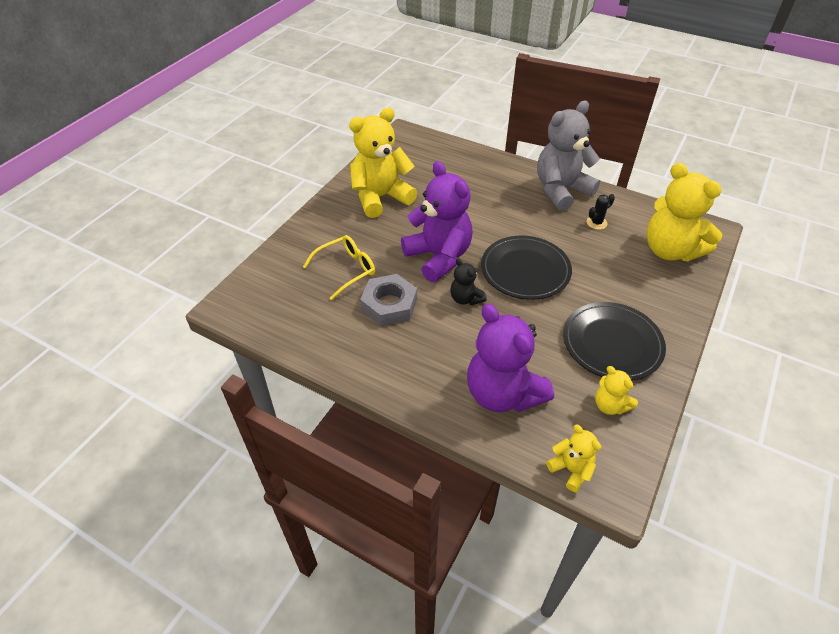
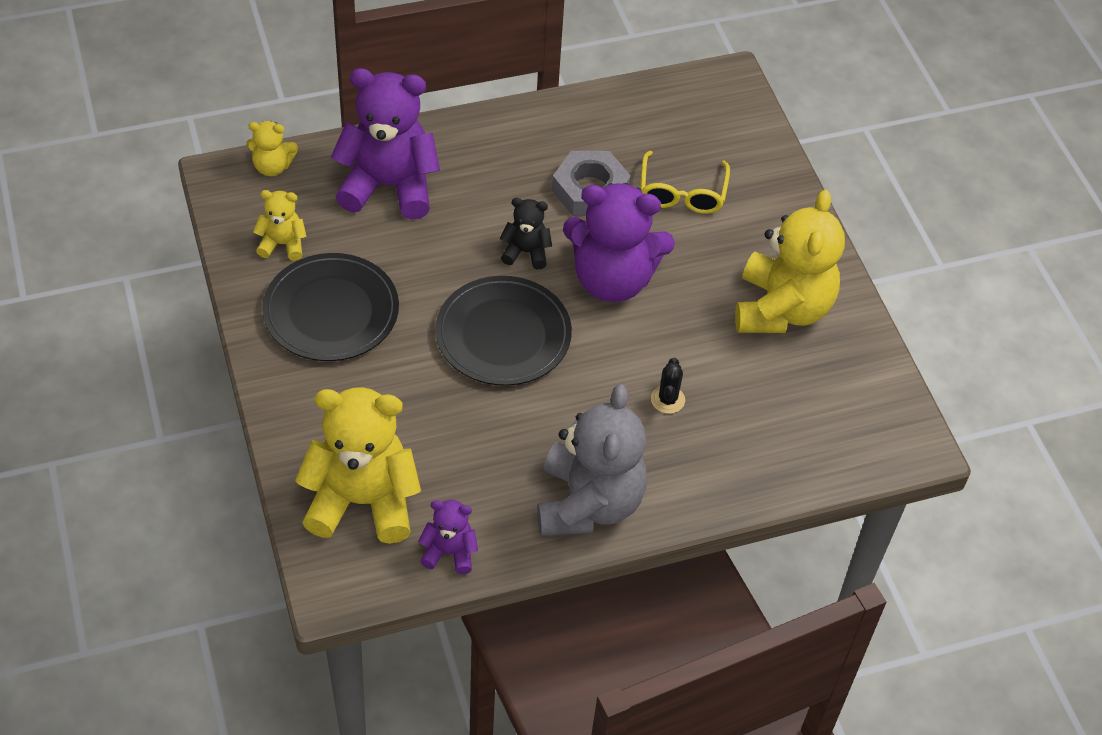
camera: 130 degrees right, 5 degrees up
black cactus [586,194,615,230] -> black cactus moved to [651,358,685,414]
none -> purple teddy bear [418,500,478,574]

